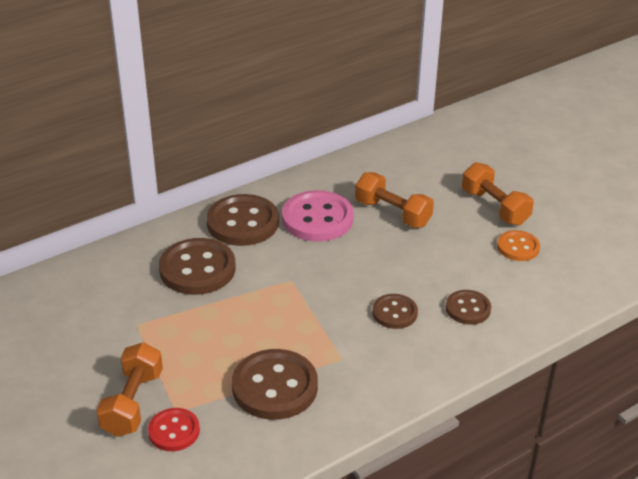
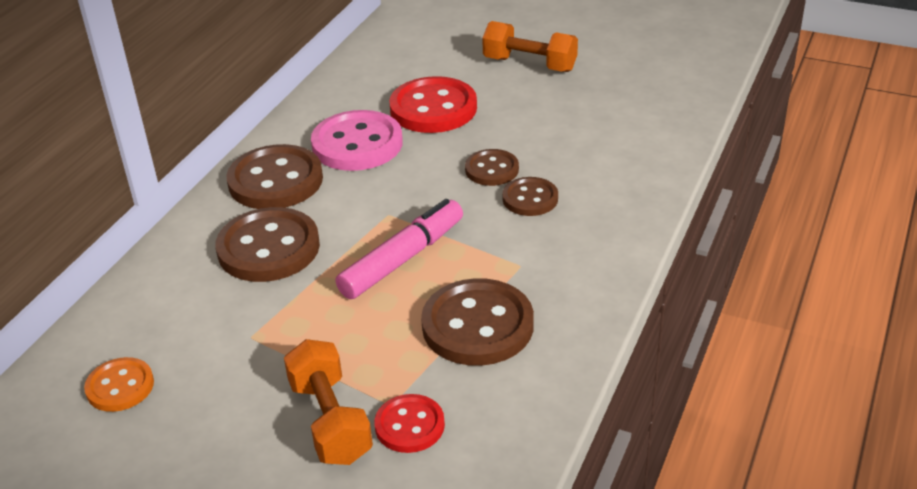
camera: 30 degrees left, 0 degrees up
orange dumbbell [355,172,434,228] -> red button [389,76,477,133]
brown button [446,290,491,325] -> brown button moved to [465,149,519,186]
orange button [497,230,540,261] -> orange button moved to [84,357,154,412]
none -> pink marker [336,199,463,299]

